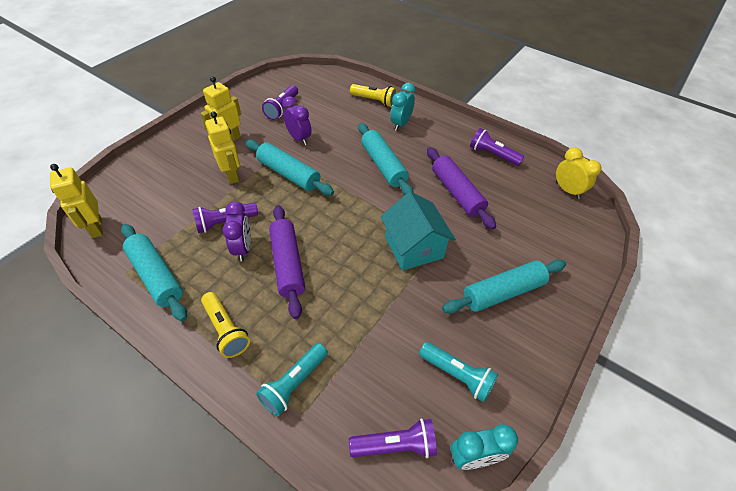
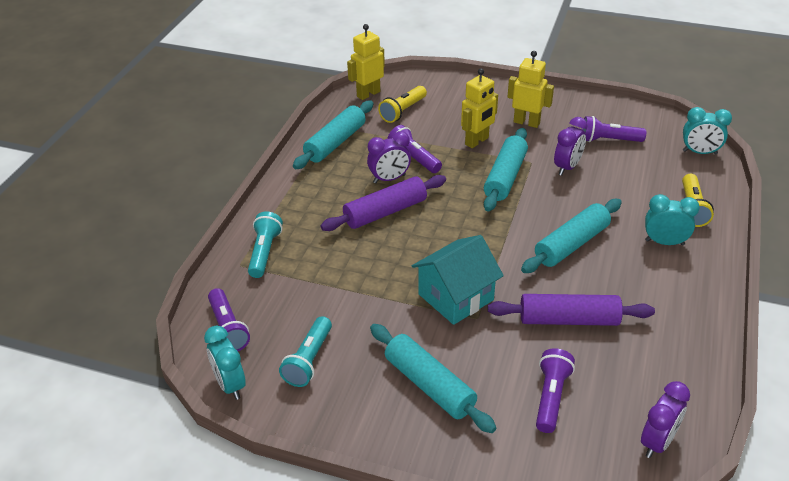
camera: 75 degrees right, 10 degrees down
yellow flashlight [201,292,250,358] -> yellow flashlight moved to [378,86,427,123]
turquoise flashlight [256,343,328,416] -> turquoise flashlight turned 75 degrees clockwise [248,212,283,278]
purple rolling pin [427,147,496,230] -> purple rolling pin turned 45 degrees clockwise [488,294,655,326]
purple flashlight [470,128,525,166] -> purple flashlight moved to [536,348,575,433]
yellow clock [556,147,602,199] -> purple clock [641,381,690,458]
none -> turquoise clock [683,107,732,155]

